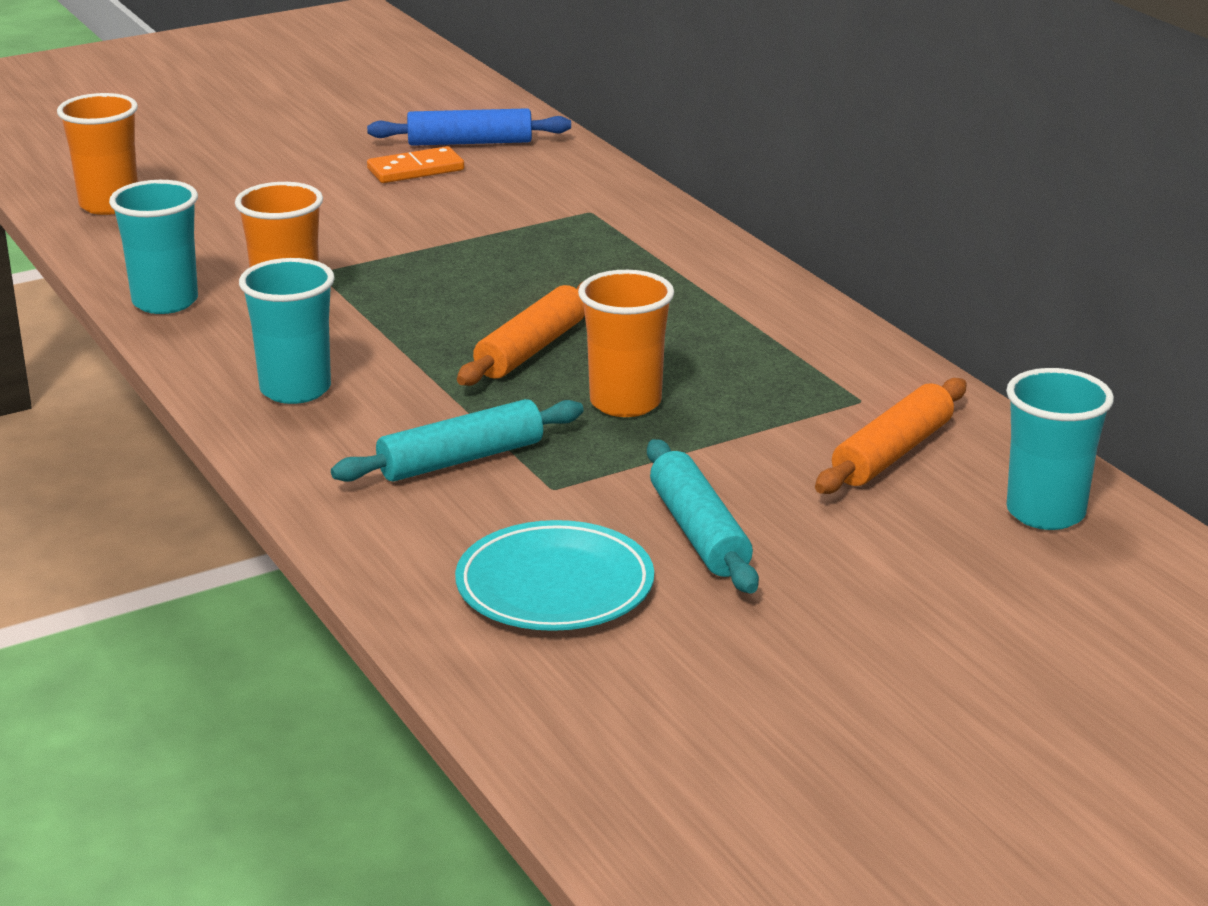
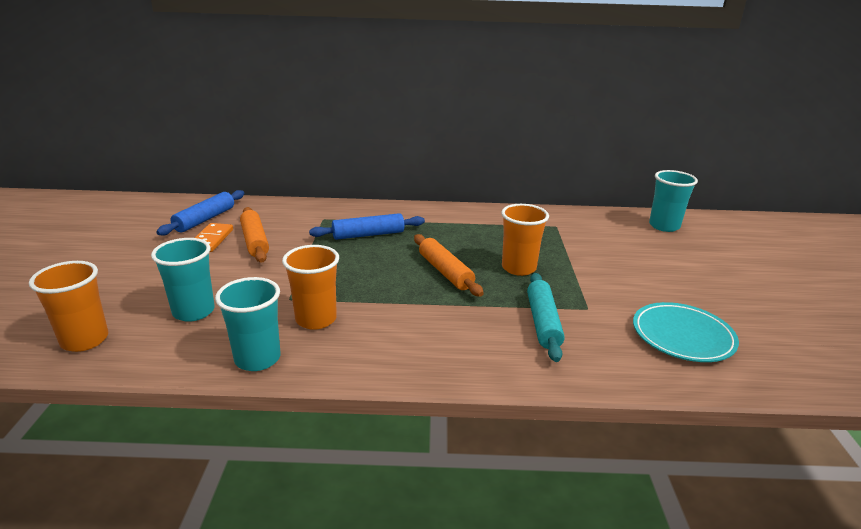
camera: 60 degrees left, 0 degrees up
turquoise cup [239,258,335,404] -> turquoise cup moved to [151,238,215,322]
turquoise rolling pin [647,439,759,593] -> none
orange rolling pin [815,378,967,494] -> orange rolling pin moved to [240,207,269,263]
none -> blue rolling pin [309,213,425,240]

